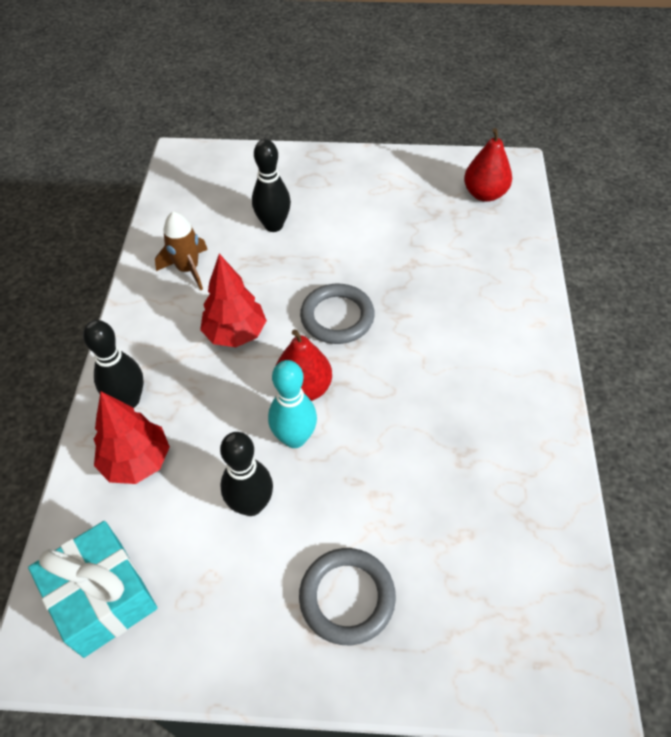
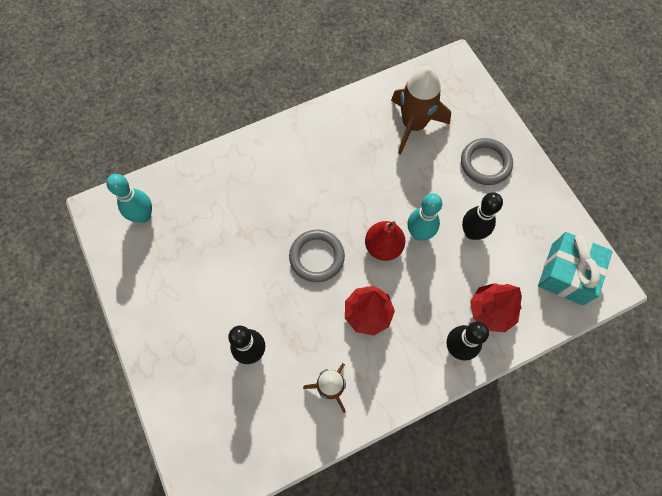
camera: 120 degrees left, 15 degrees up
red pear [464,128,512,202] -> turquoise bowling pin [106,174,152,223]
none -> brown rocket [391,67,451,154]

